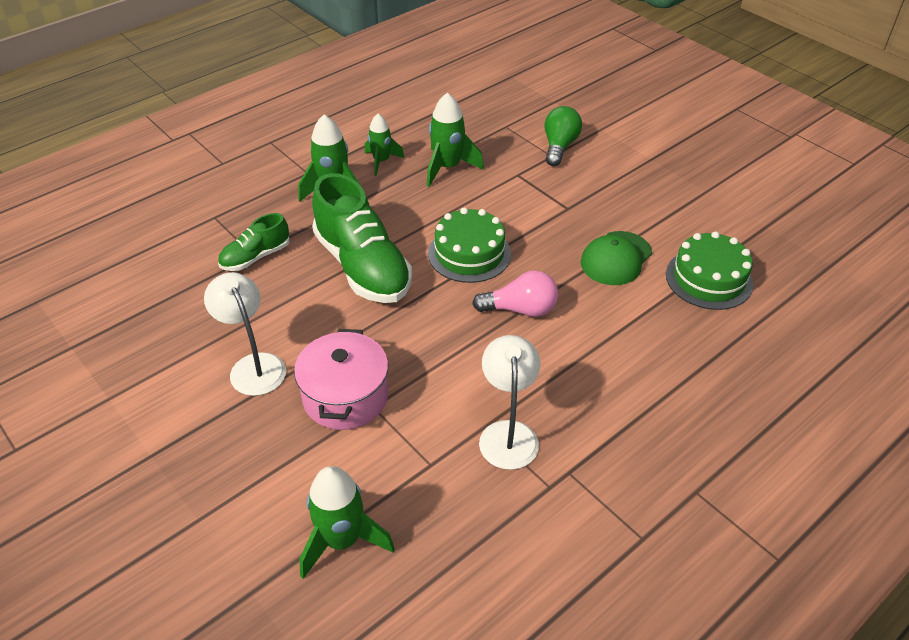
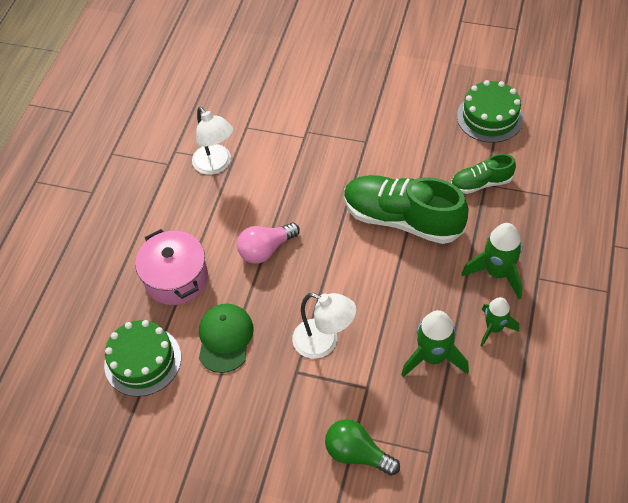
camera: 150 degrees right, 10 degrees up
white lamp [204,272,286,396] -> white lamp moved to [292,293,356,359]
green shoe [218,213,290,271] -> green shoe turned 120 degrees counterclockwise [451,154,516,194]
pink pot [294,329,388,430] -> pink pot moved to [135,229,208,305]
green rocket [299,466,395,579] -> none
green cake [428,208,511,283] -> green cake moved to [457,80,524,143]
green light bulb [545,106,582,166] -> green light bulb turned 135 degrees clockwise [325,419,400,476]

